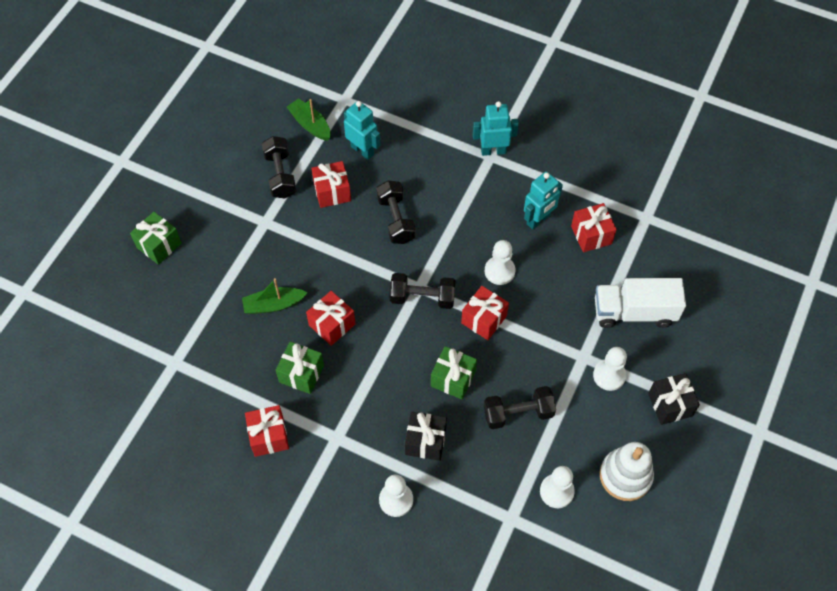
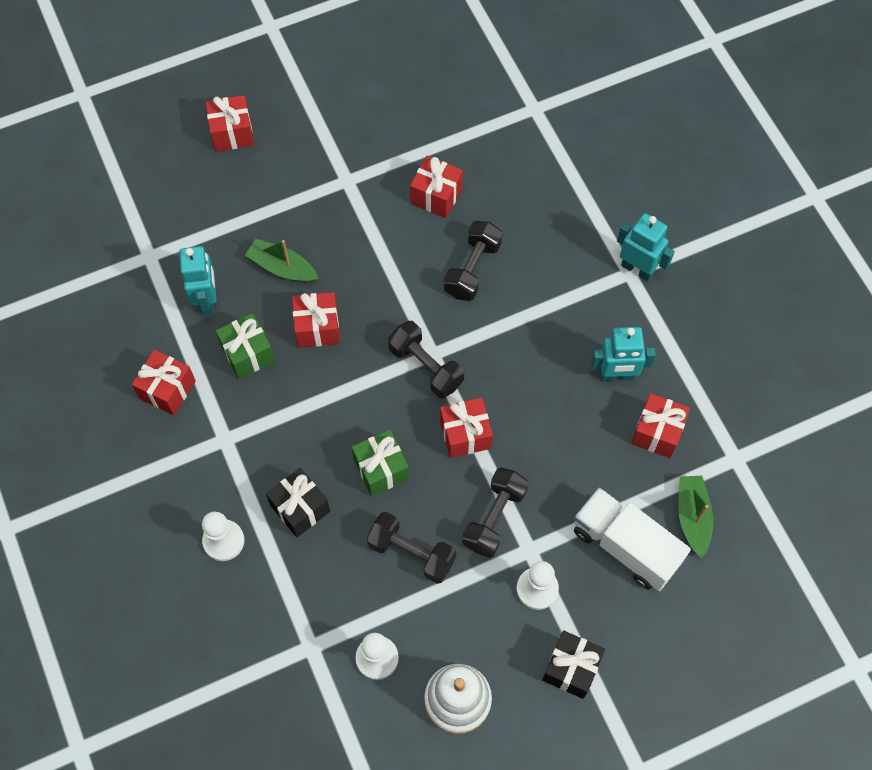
camera: 40 degrees right, 5 degrees up
green gift [130,212,182,265] -> red gift [206,95,254,152]
black dumbbell [262,136,297,199] -> black dumbbell moved to [462,468,529,557]
green boat [287,98,331,141] -> green boat moved to [678,476,714,558]
turquoise robot [344,101,381,160] -> turquoise robot moved to [179,246,217,315]
white pawn [485,240,516,285] -> none

